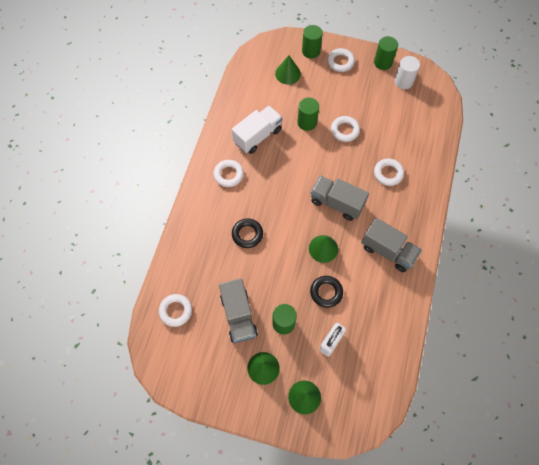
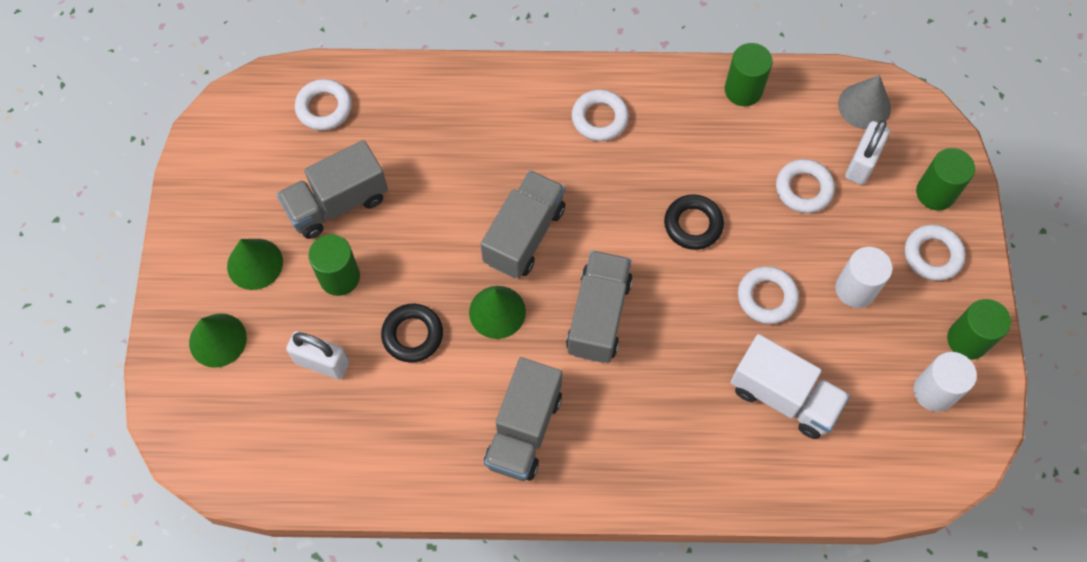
camera: 75 degrees right, 0 degrees up
white truck [232,106,283,154] -> white truck moved to [731,334,850,439]
black ring [232,218,263,248] -> black ring moved to [664,194,724,250]
green cone [275,55,301,85] -> white padlock [845,120,890,185]
green cylinder [297,97,319,131] -> green cylinder moved to [725,43,773,106]
white ring [374,158,404,186] -> white ring moved to [776,159,835,213]
none -> grey truck [481,170,565,278]
none -> white cylinder [835,247,893,308]
none -> grey cone [838,75,891,129]

